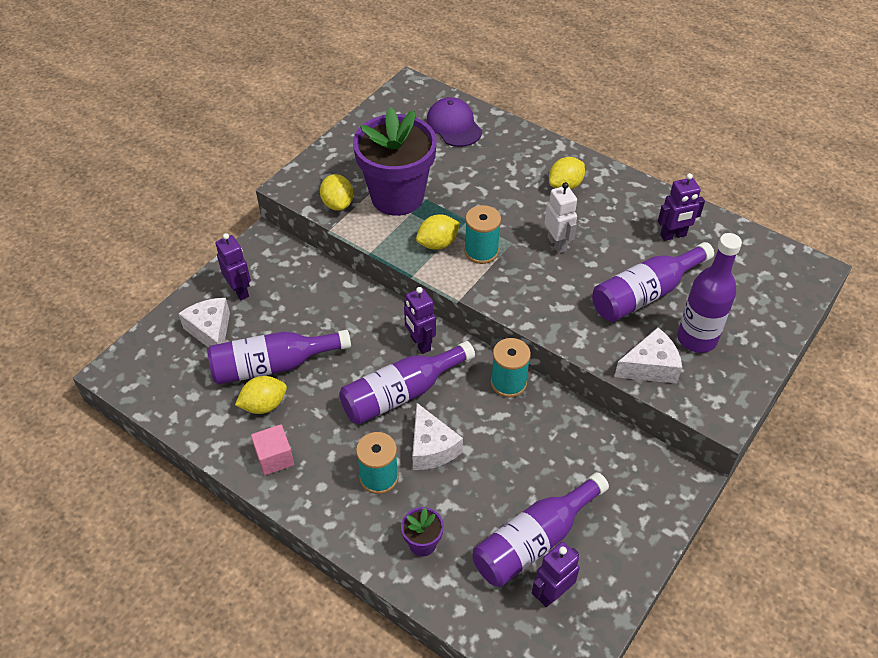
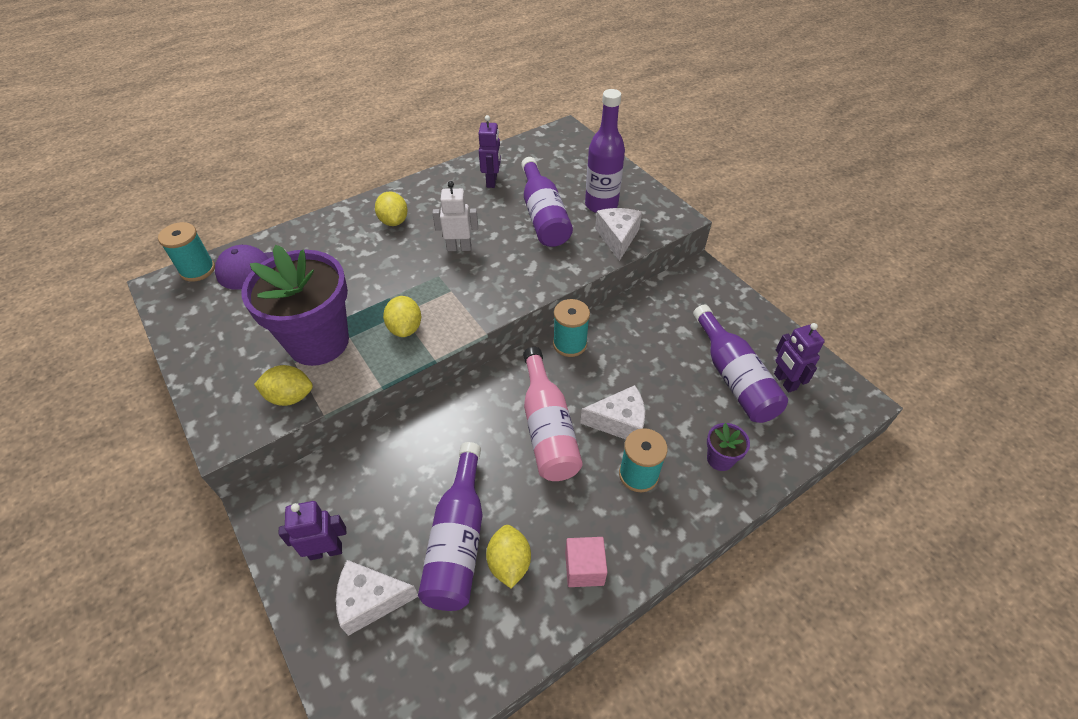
camera: 70 degrees left, 0 degrees up
purple bottle [339,341,475,425] -> pink bottle [523,347,583,481]
purple robot [404,287,436,354] -> none
turquoise spool [464,205,501,264] -> turquoise spool moved to [158,222,215,282]

